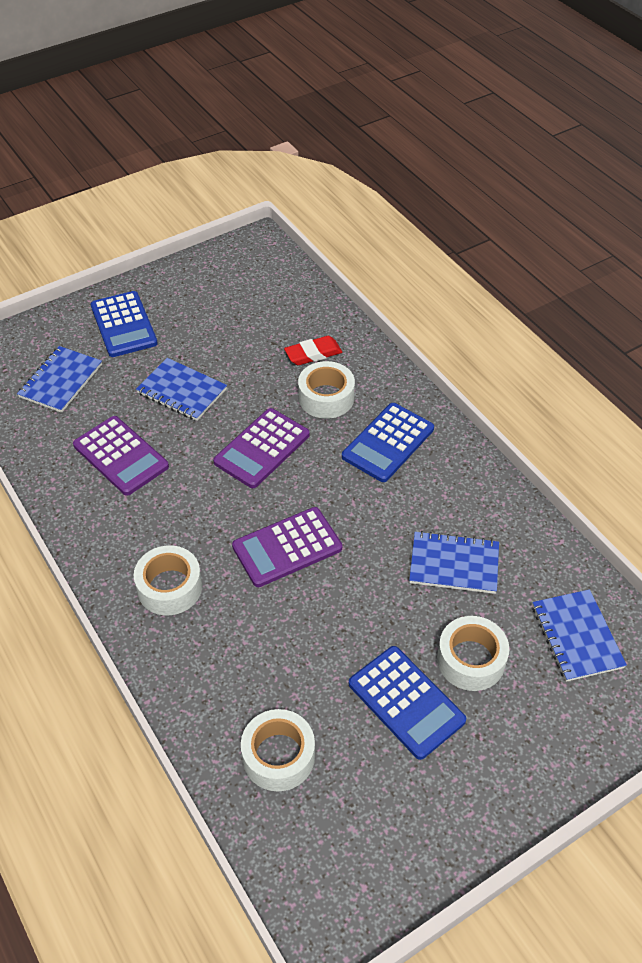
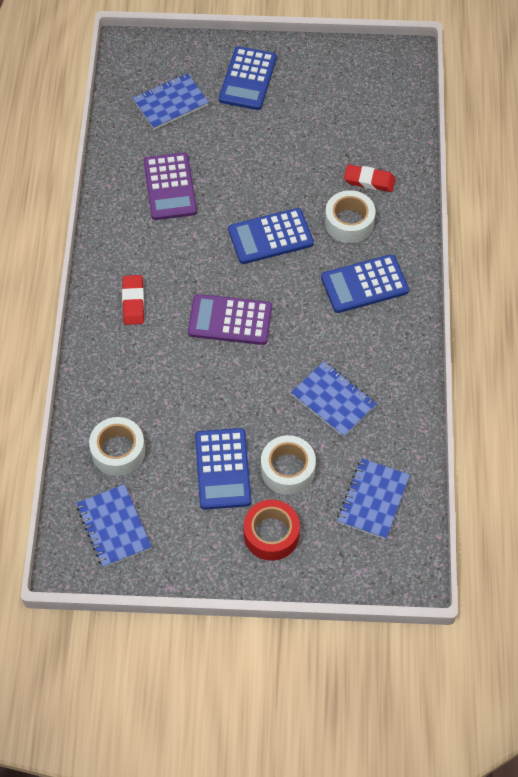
camera: 35 degrees right, 10 degrees up
white tape [134,545,202,615] -> red eraser [122,275,144,325]
blue notebook [136,358,227,421] -> blue notebook moved to [77,484,152,568]
purple calculator [213,408,310,488] -> blue calculator [228,208,314,264]
none -> red tape [244,500,300,561]

